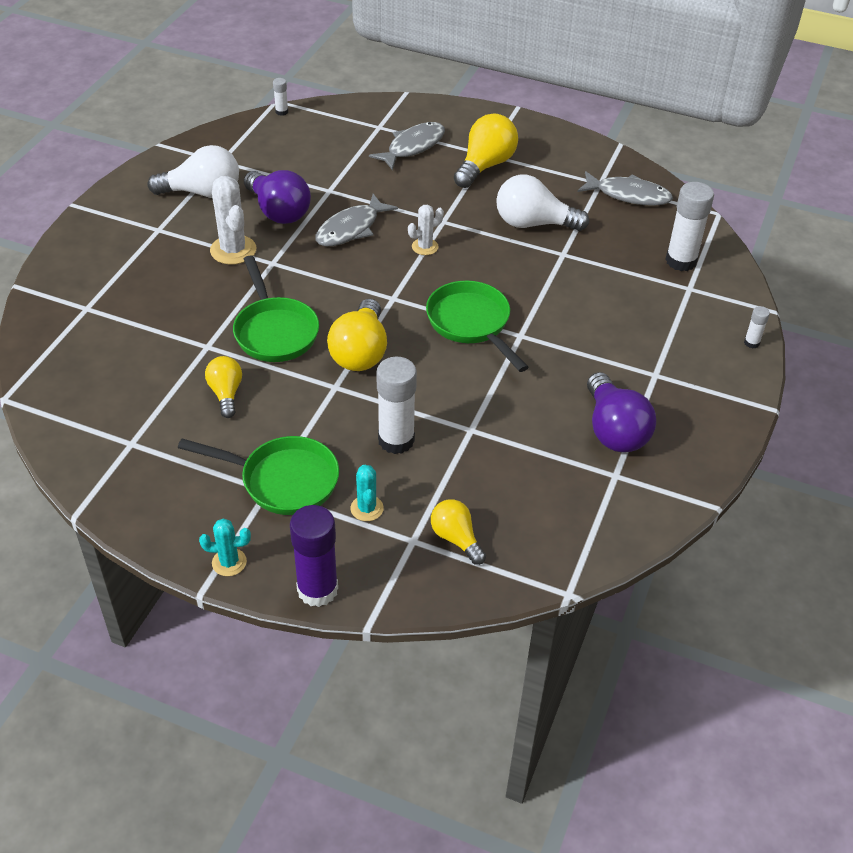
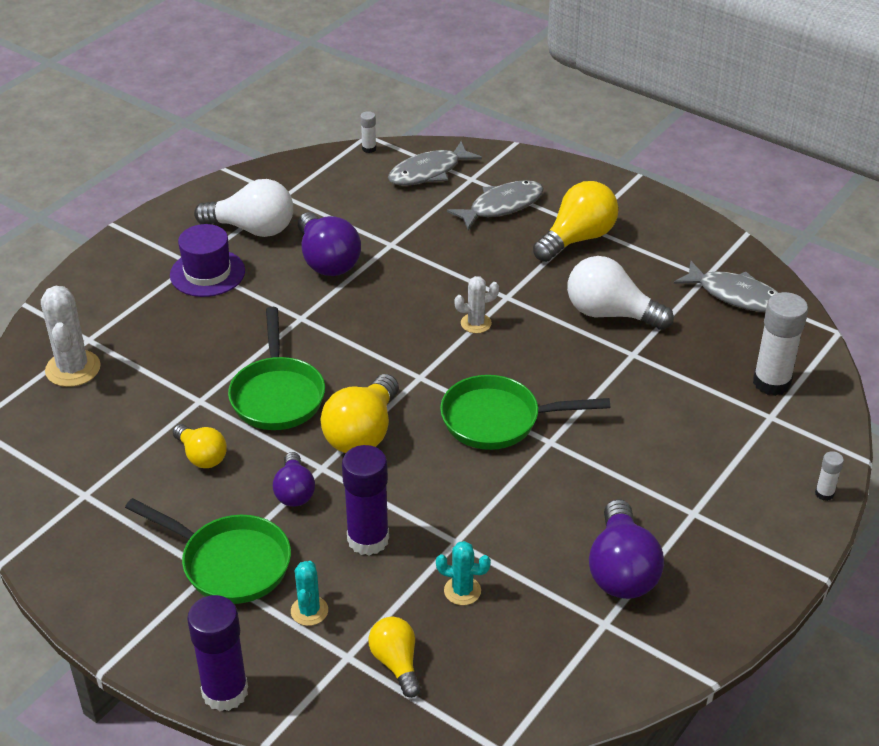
camera: 15 degrees right, 5 degrees down
turquoise cactus [199,518,251,576] -> turquoise cactus moved to [436,541,491,605]
yellow light bulb [205,356,242,418] -> yellow light bulb turned 135 degrees clockwise [173,424,227,468]
white cactus [210,176,256,265] -> white cactus moved to [41,286,101,387]
grey fish [315,194,398,246] -> grey fish moved to [388,141,482,186]
white glue stick [376,357,417,454] -> purple glue stick [342,445,389,556]
green pan [426,281,529,372] -> green pan turned 75 degrees counterclockwise [440,375,610,450]
none -> purple hat [170,224,245,297]
none -> purple light bulb [273,452,315,507]

